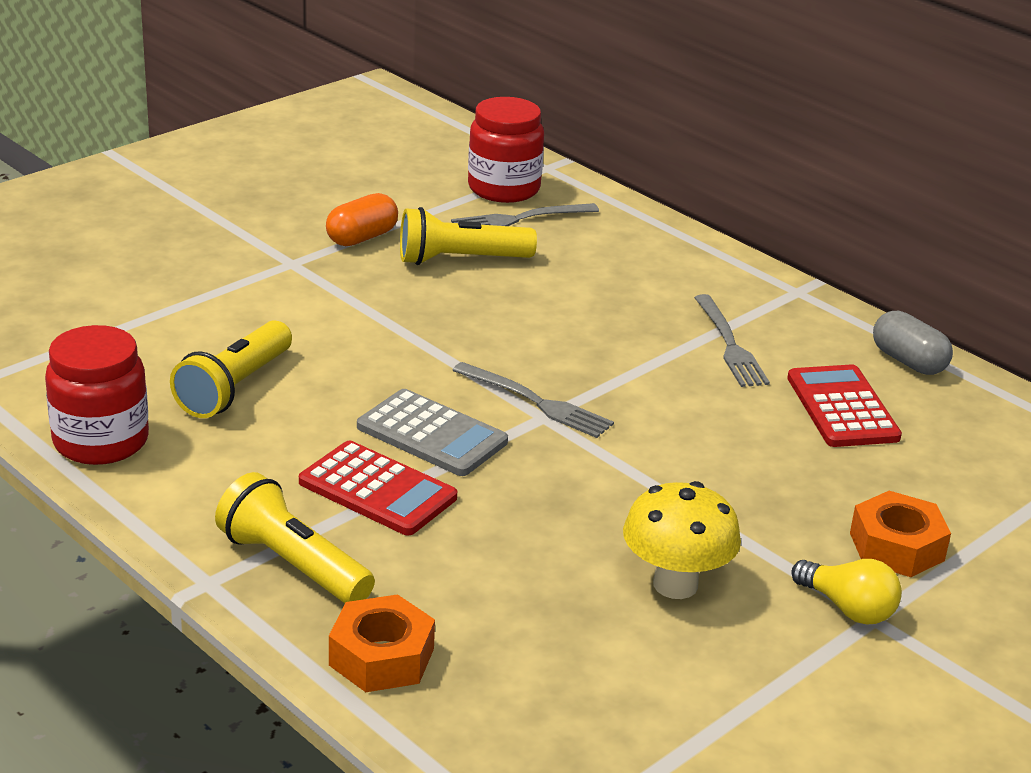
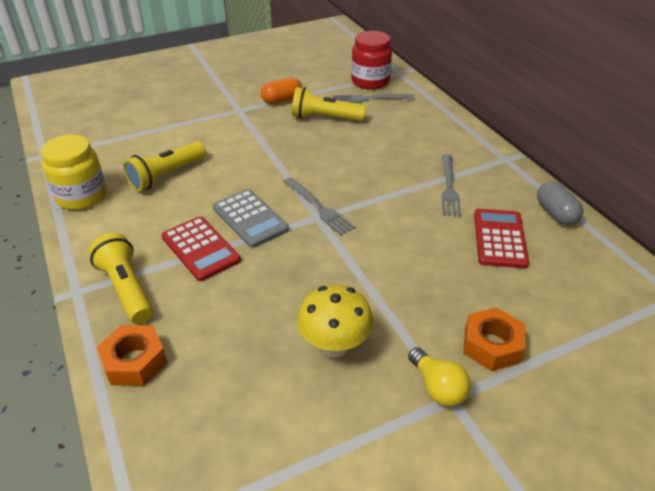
camera: 20 degrees right, 10 degrees up
red jar [45,325,149,465] -> yellow jar [41,135,107,210]

